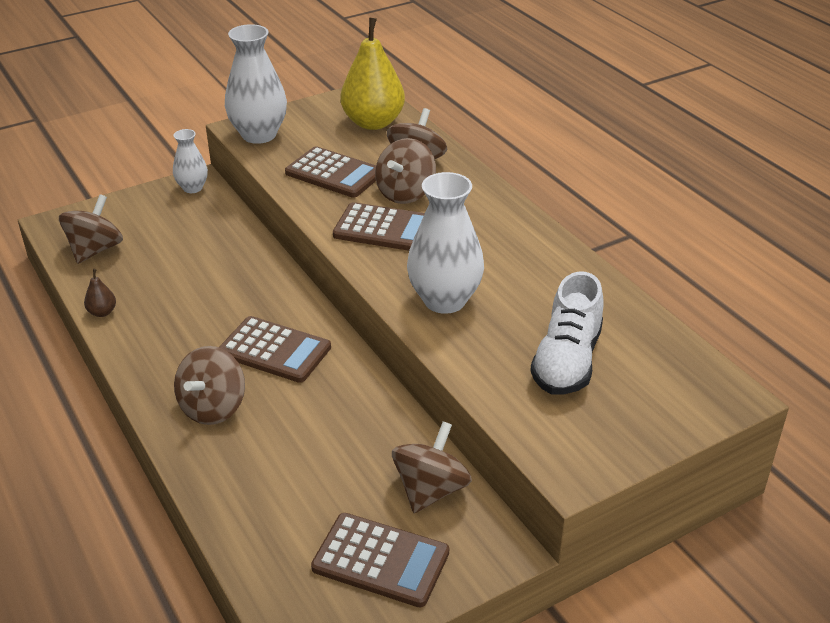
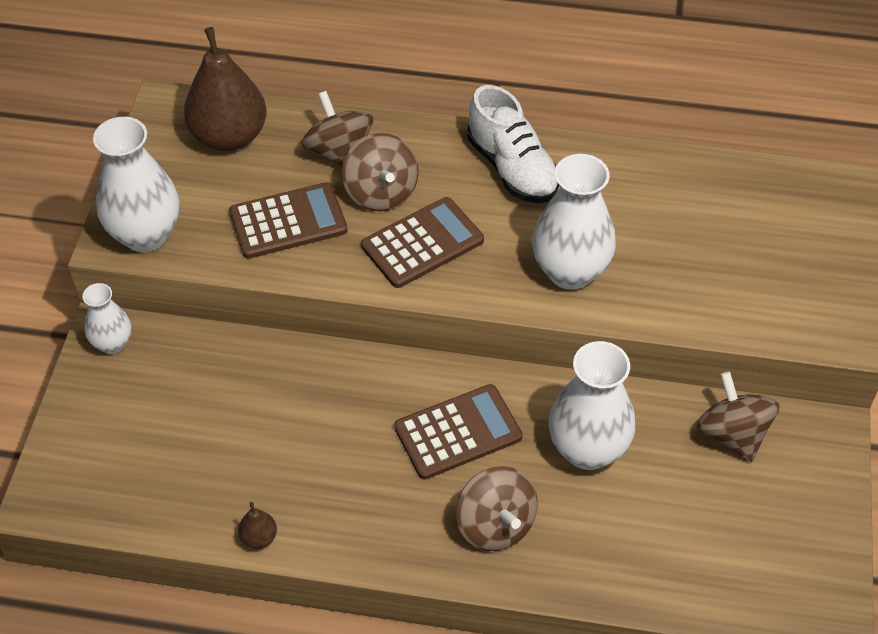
camera: 50 degrees left, 15 degrees up
brown spinning top [59,194,123,264] -> none
brown calculator [311,513,449,607] -> none
yellow pear [340,17,405,130] -> brown pear [184,27,267,151]
white shoe [530,271,604,395] -> white shoe moved to [467,85,559,203]
none -> white vase [549,341,635,470]

